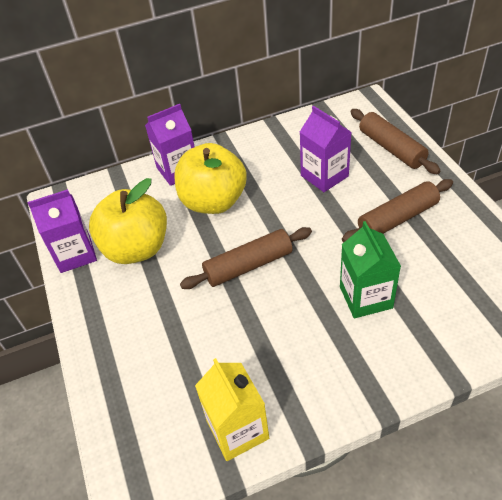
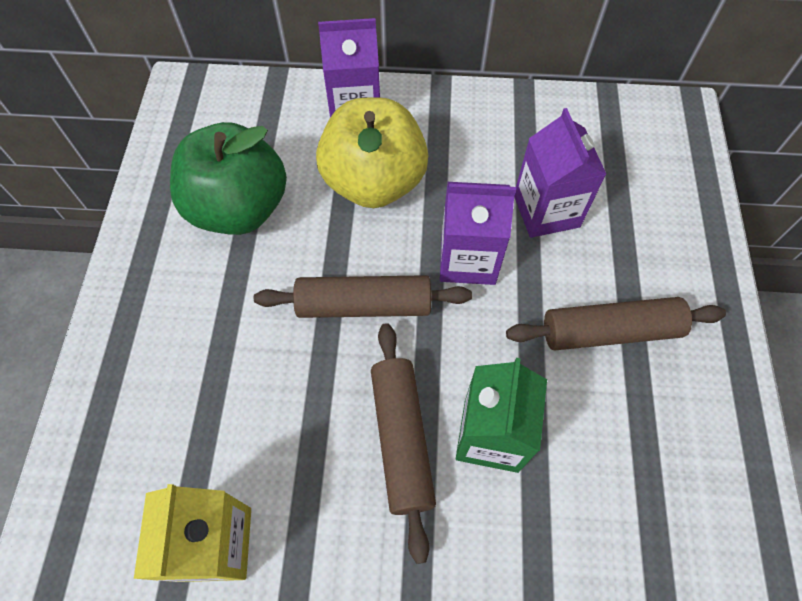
camera: 20 degrees right, 15 degrees up
purple carton [27,189,97,273] -> purple carton moved to [440,182,516,285]
yellow apple [89,178,167,264] -> green apple [170,122,287,235]
brown rolling pin [350,109,441,174] -> brown rolling pin moved to [371,323,436,564]

